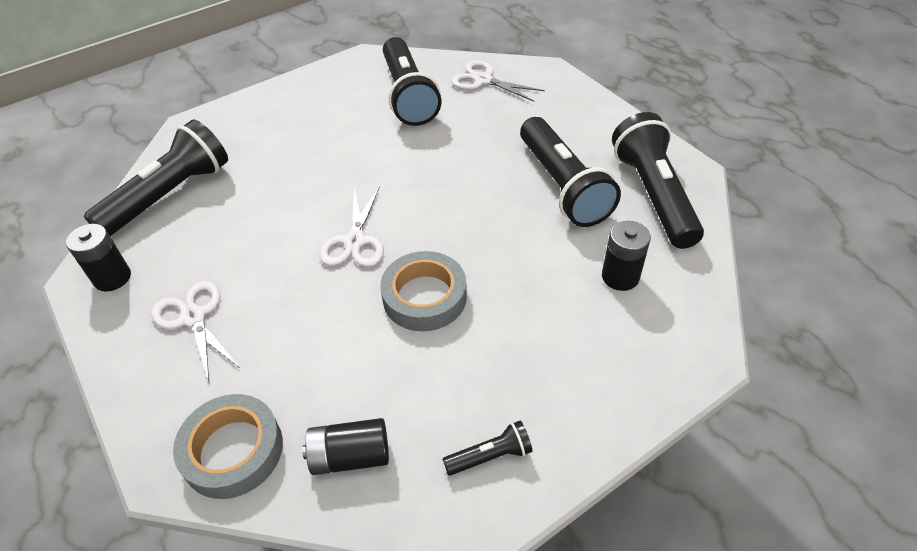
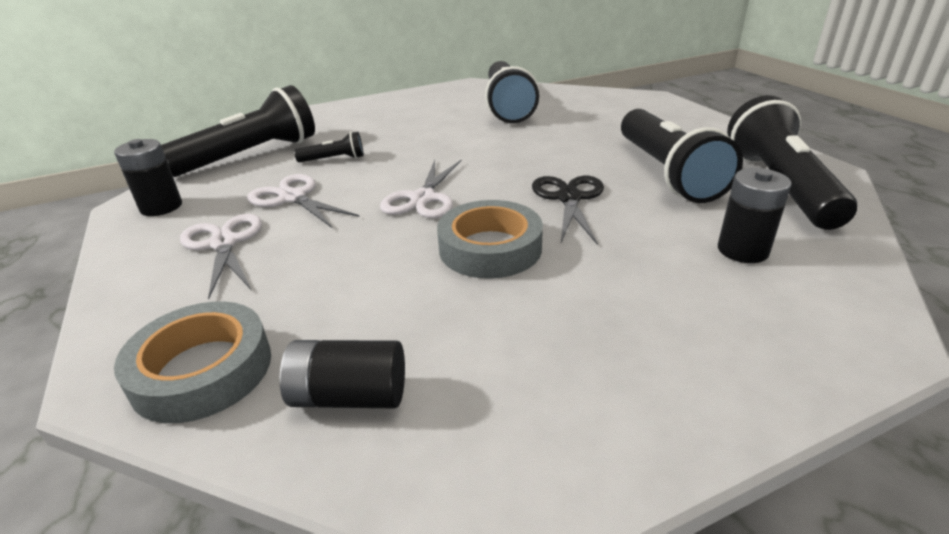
camera: 10 degrees right, 15 degrees down
black flashlight [442,421,533,476] -> black flashlight moved to [294,132,364,162]
white scissors [451,60,545,102] -> white scissors moved to [247,174,359,228]
none -> black scissors [532,176,604,245]

